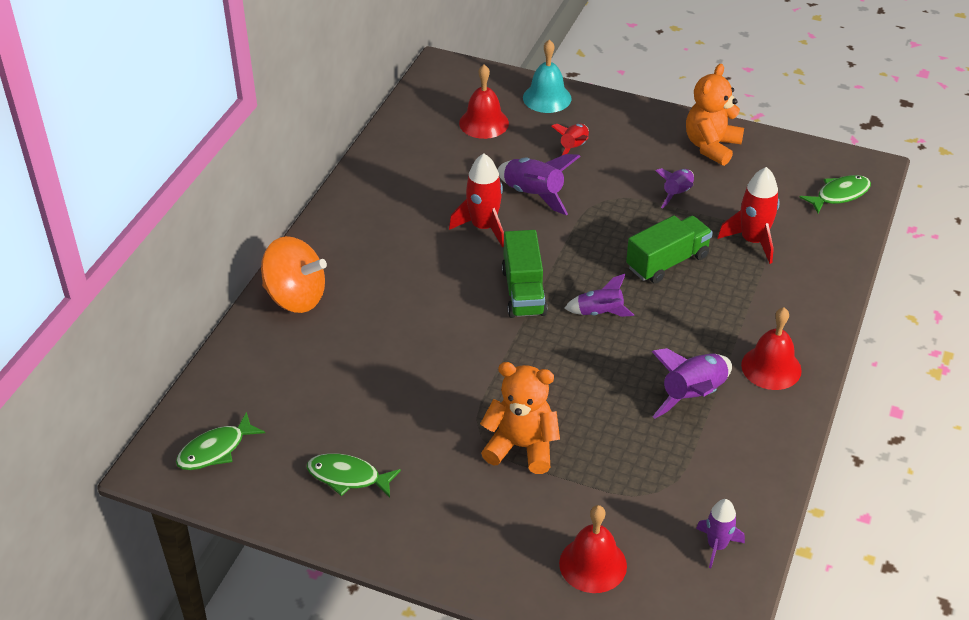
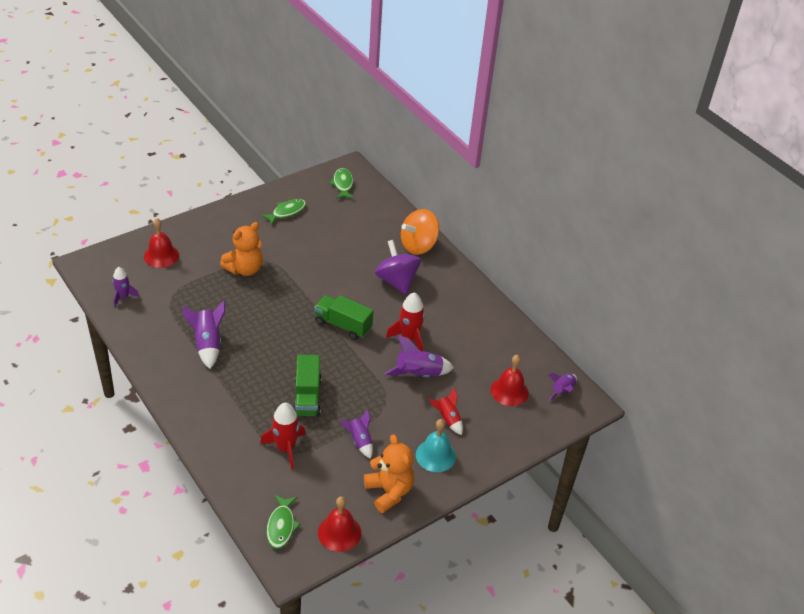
camera: 120 degrees right, 0 degrees up
turquoise bell [523,40,572,113] -> turquoise bell moved to [416,419,456,472]
purple rocket [564,274,634,317] -> purple rocket moved to [548,373,577,401]
red bell [741,307,802,390] -> red bell moved to [318,496,361,552]
none -> purple spinning top [375,240,421,295]

